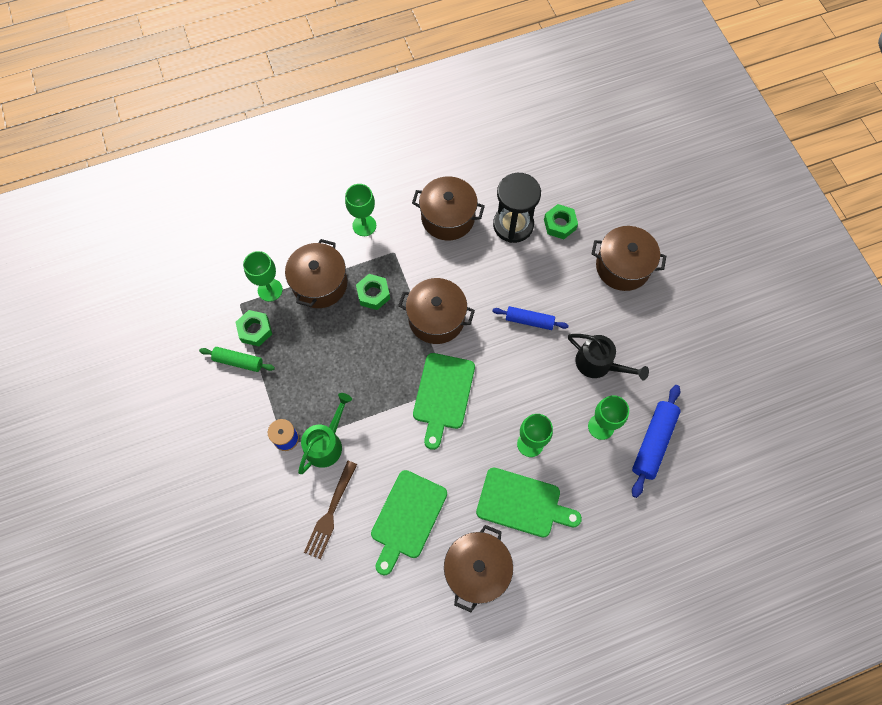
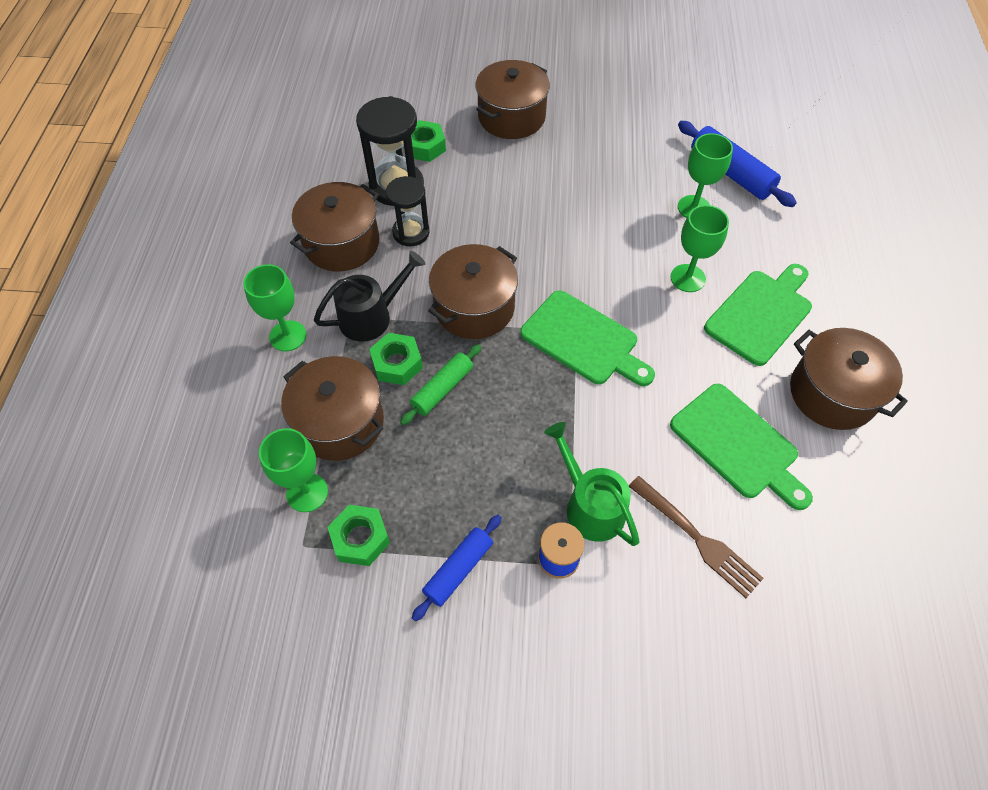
camera: 65 degrees left, 10 degrees down
green rolling pin [199,347,275,372] -> green rolling pin moved to [400,344,481,425]
blue rolling pin [492,306,569,330] -> blue rolling pin moved to [412,515,502,621]
black watering can [568,334,649,381] -> black watering can moved to [314,251,426,342]
none -> black hourglass [386,176,430,246]

